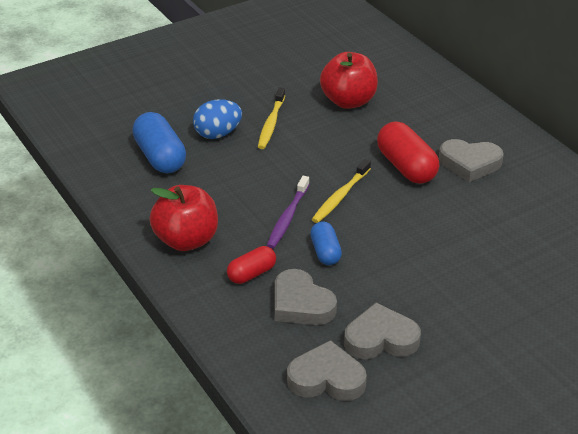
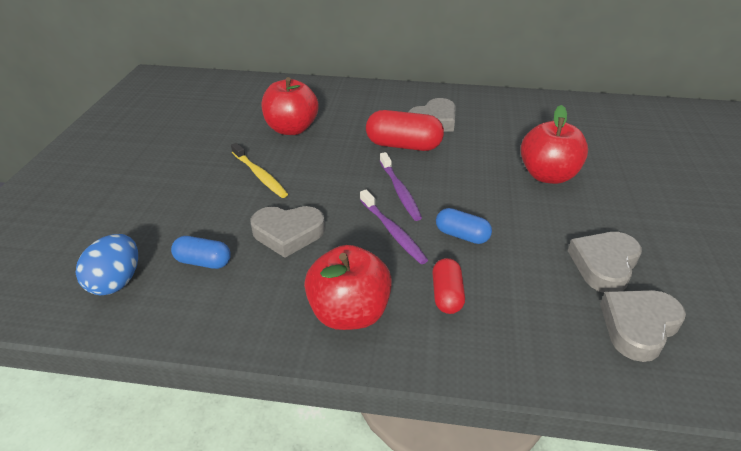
camera: 50 degrees left, 0 degrees up
blue capsule [132,112,186,173] -> blue capsule [171,236,231,269], size x0.60
blue egg [193,99,242,139] -> blue egg moved to [76,234,138,296]
grey heart [275,269,337,325] -> grey heart moved to [250,206,325,258]
yellow toothbrush [312,159,371,223] -> purple toothbrush [380,152,422,221]
none -> red apple [520,105,588,184]

